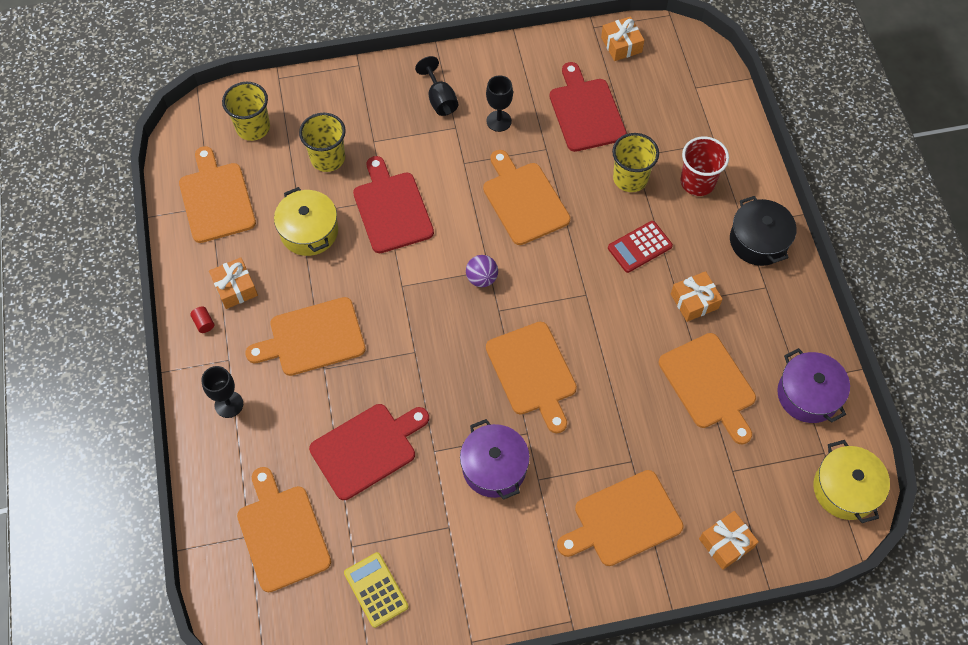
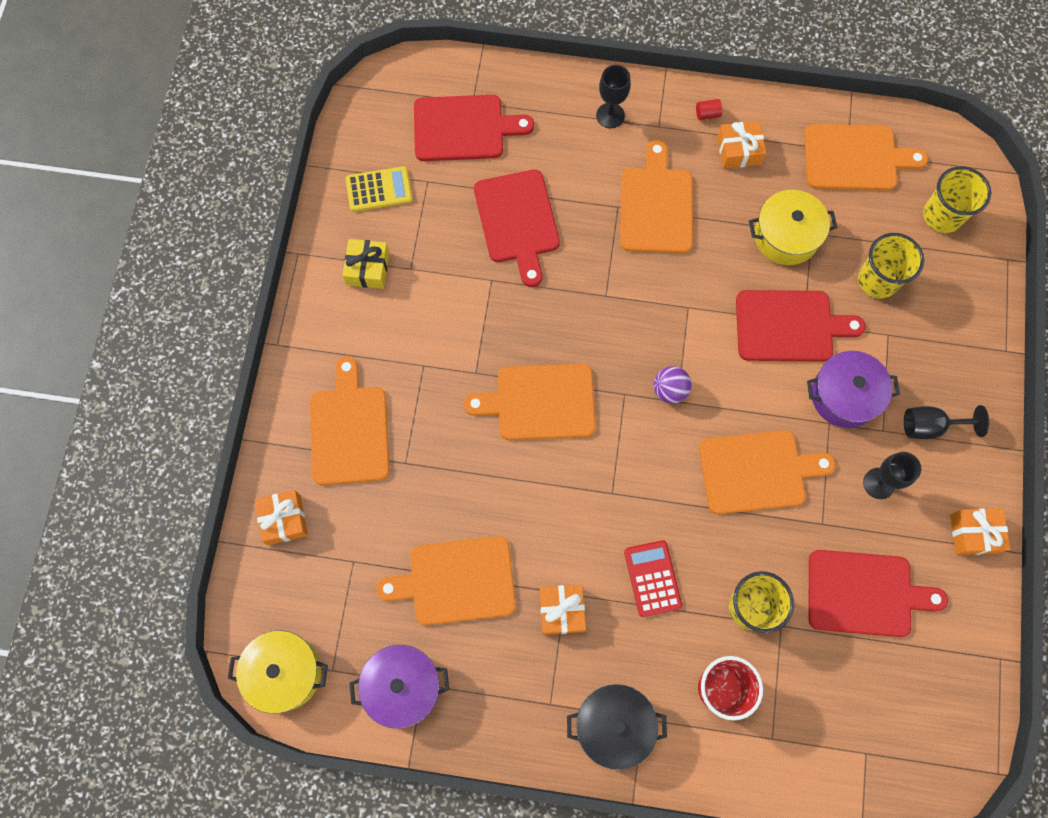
camera: 110 degrees right, 10 degrees up
orange cutting board [237,467,331,592] -> red cutting board [414,95,534,161]
purple pot [460,419,530,500] -> purple pot moved to [807,351,900,428]
orange gift [601,16,644,61] -> orange gift moved to [950,508,1010,555]
none -> yellow gift [342,239,389,289]

